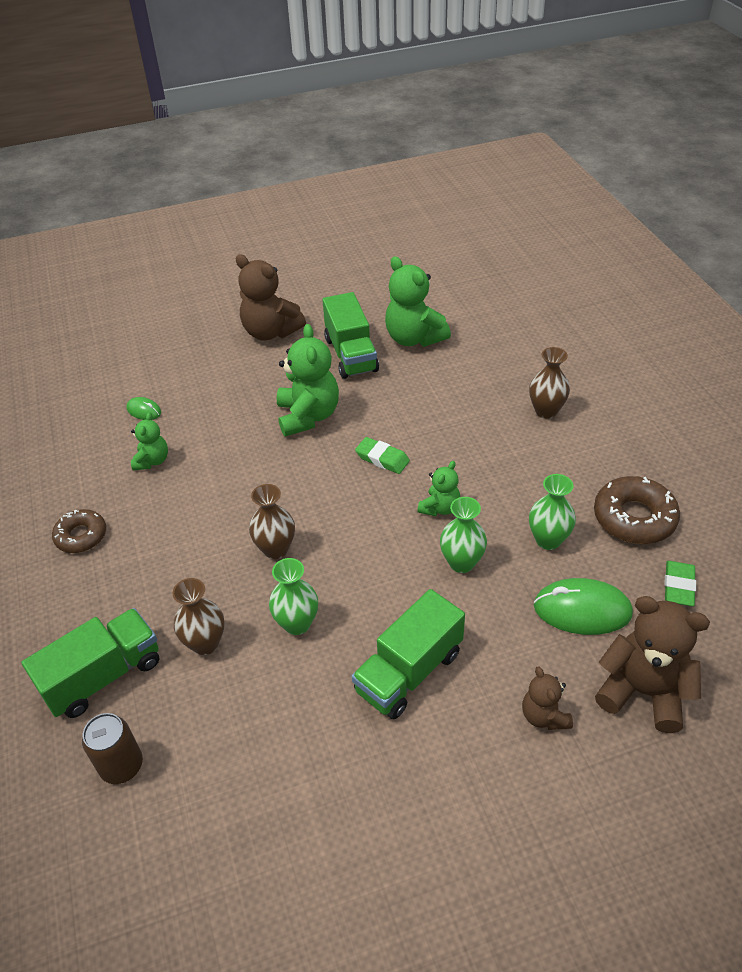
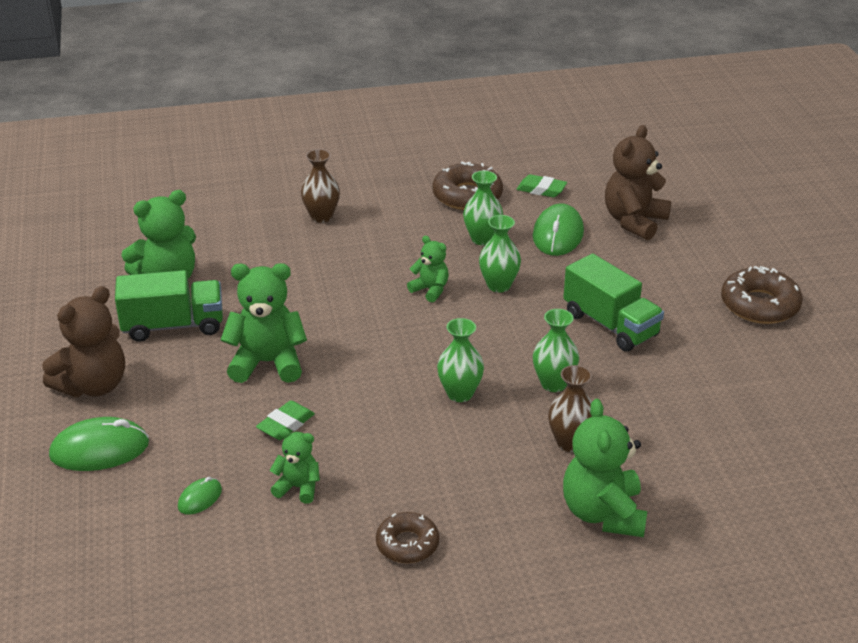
camera: 85 degrees left, 10 degrees down
green truck [21,608,159,718] -> green teddy bear [563,399,647,537]
brown can [82,713,143,784] -> none
brown vase [249,484,295,559] -> green vase [437,318,484,402]
green eraser [355,437,410,474] -> green eraser moved to [256,400,315,440]
brown teddy bear [522,666,573,730] -> none
none -> green mouse [49,417,149,471]
none -> brown donut [721,266,803,324]

